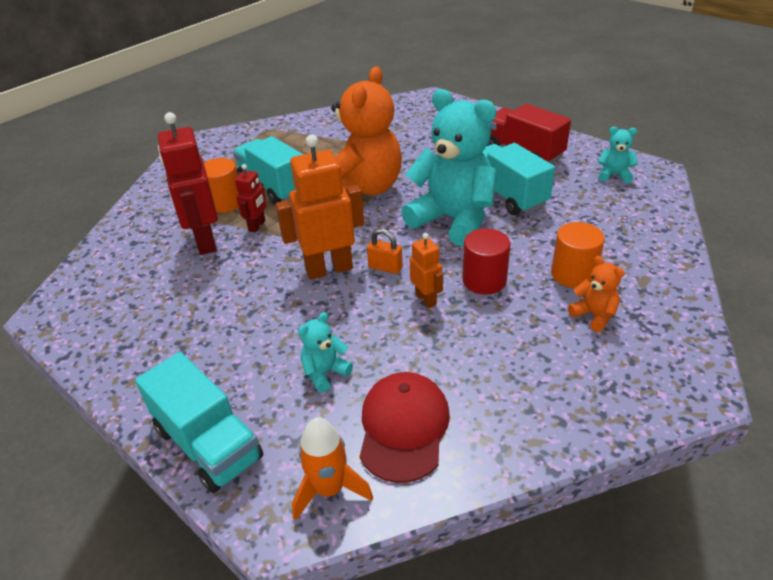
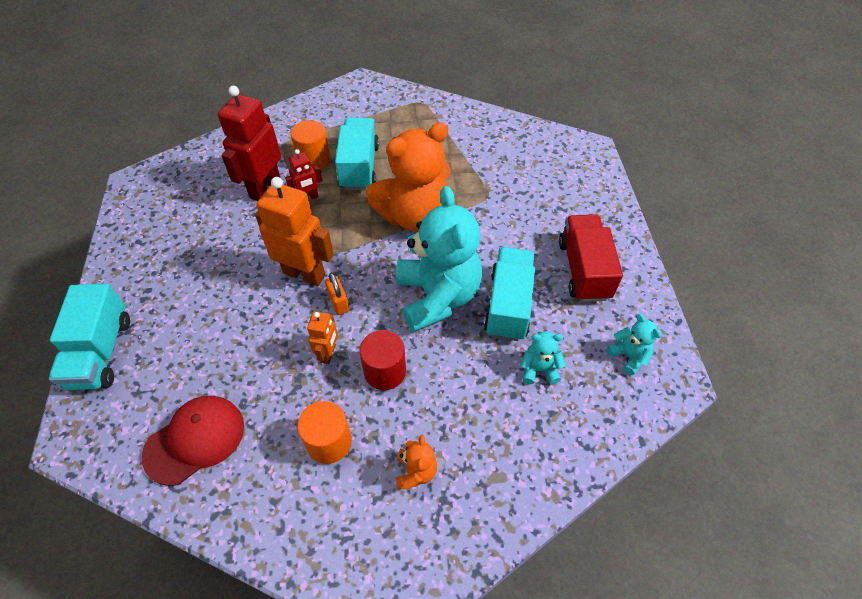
camera: 40 degrees right, 15 degrees up
orange rocket [292,417,373,521] -> none
turquoise teddy bear [298,312,353,393] -> turquoise teddy bear moved to [521,332,566,384]
orange cylinder [551,222,605,288] -> orange cylinder moved to [297,401,352,464]

